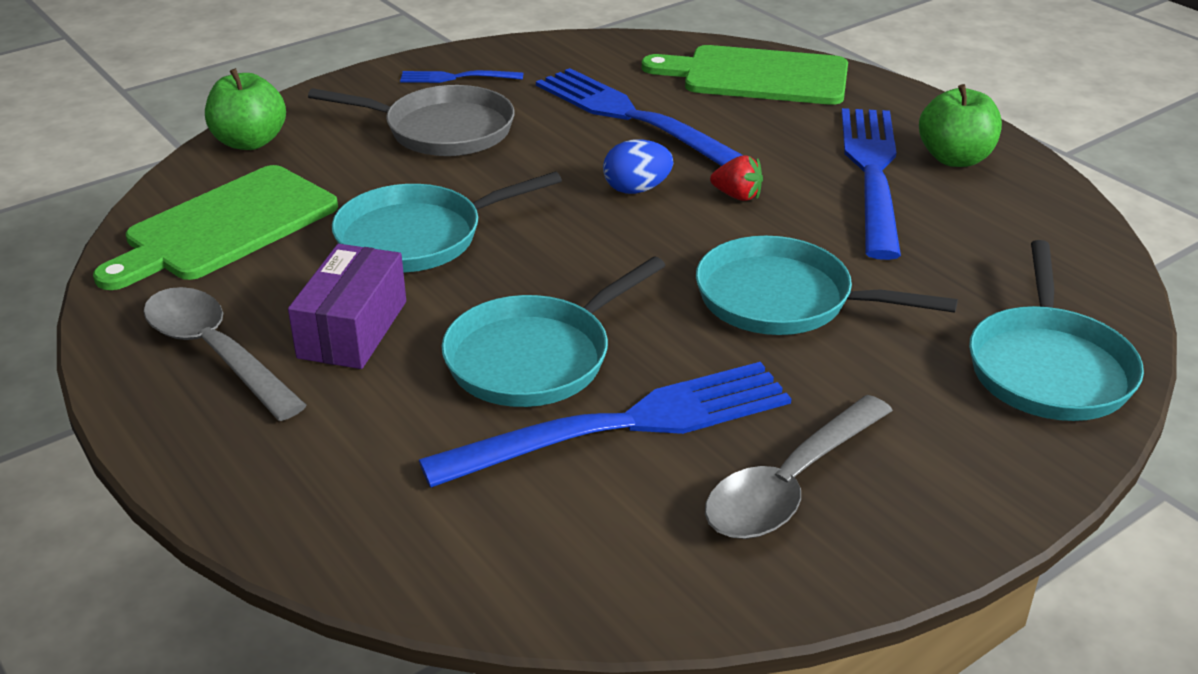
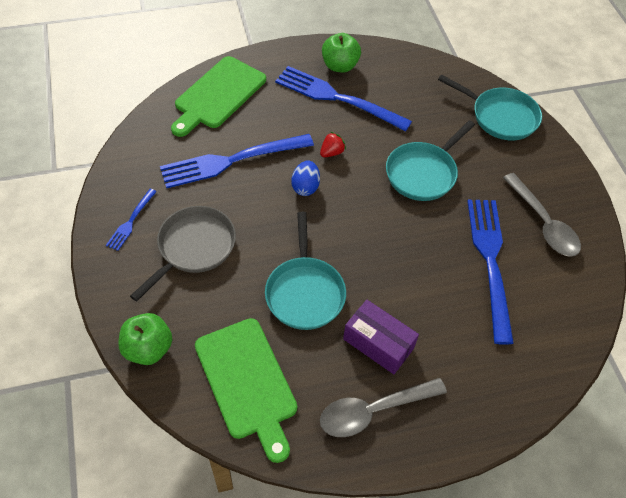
camera: 70 degrees left, 20 degrees up
turquoise pan [441,257,666,407] -> none

